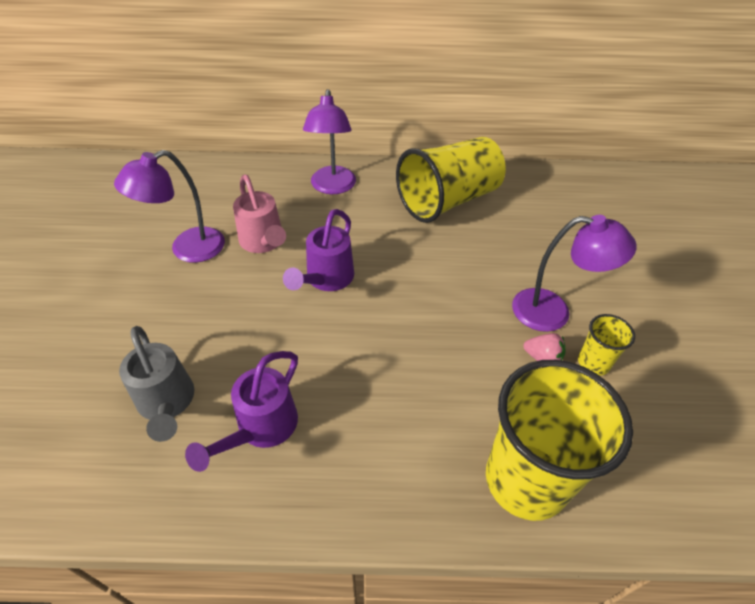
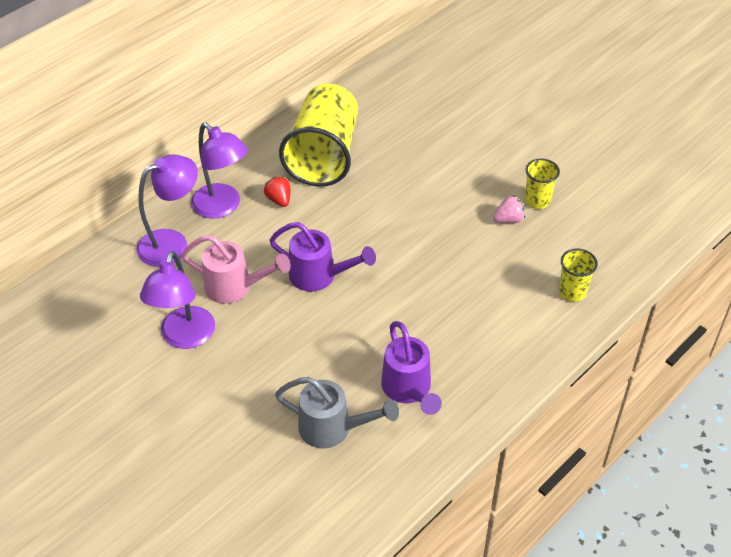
camera: 45 degrees left, 0 degrees up
purple watering can [283,209,354,291] -> purple watering can turned 45 degrees counterclockwise [269,222,376,292]
yellow cup [486,360,633,521] -> yellow cup [559,249,598,302], size x0.46
purple lamp [512,215,637,332] -> purple lamp moved to [136,154,198,267]
none -> red strawberry [264,177,290,207]

